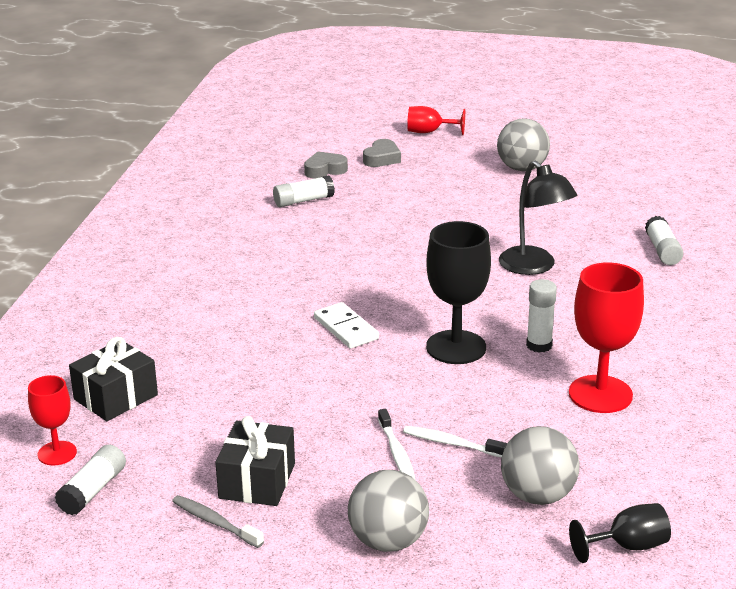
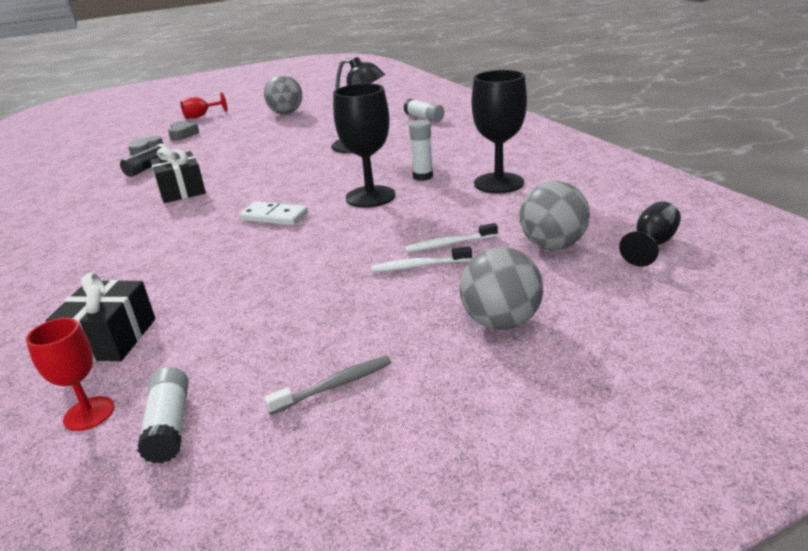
camera: 35 degrees left, 0 degrees up
grey toothbrush [172,495,264,548] -> grey toothbrush turned 150 degrees clockwise [264,356,391,415]
black gift [215,416,295,506] -> black gift moved to [150,147,206,203]
white glue stick [273,176,335,207] -> black glue stick [120,143,169,177]
white toothbrush [378,409,416,480] -> white toothbrush turned 135 degrees clockwise [371,246,472,272]
red goblet [569,263,644,413] -> black goblet [471,70,527,194]

